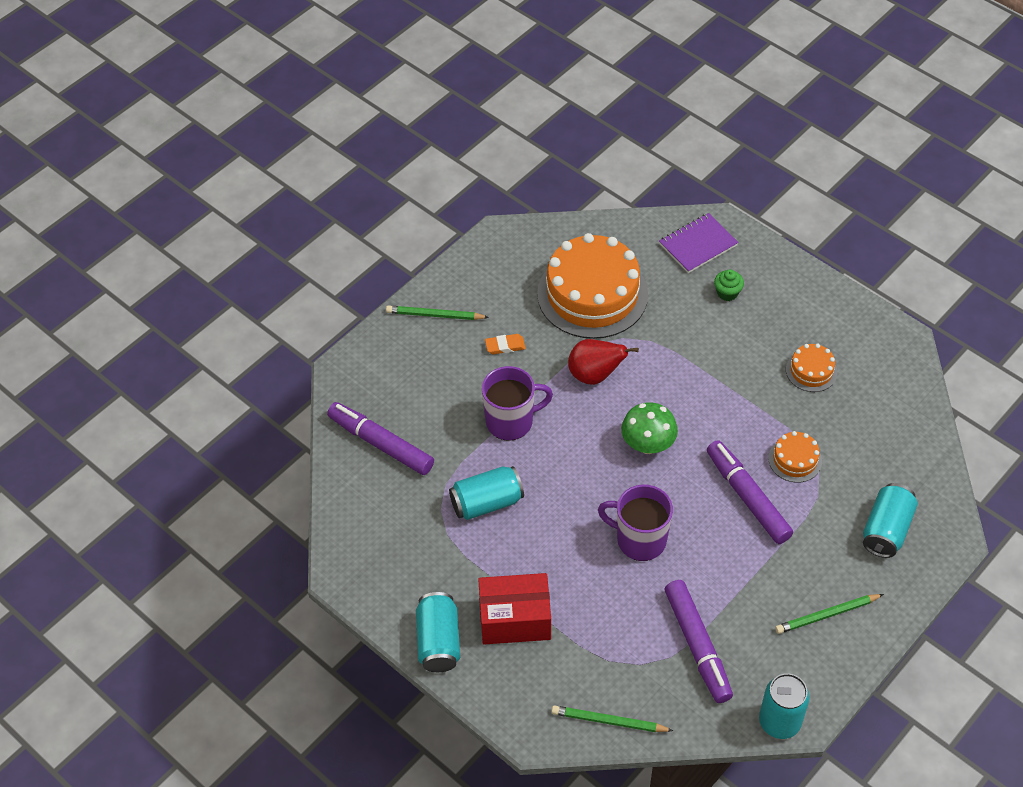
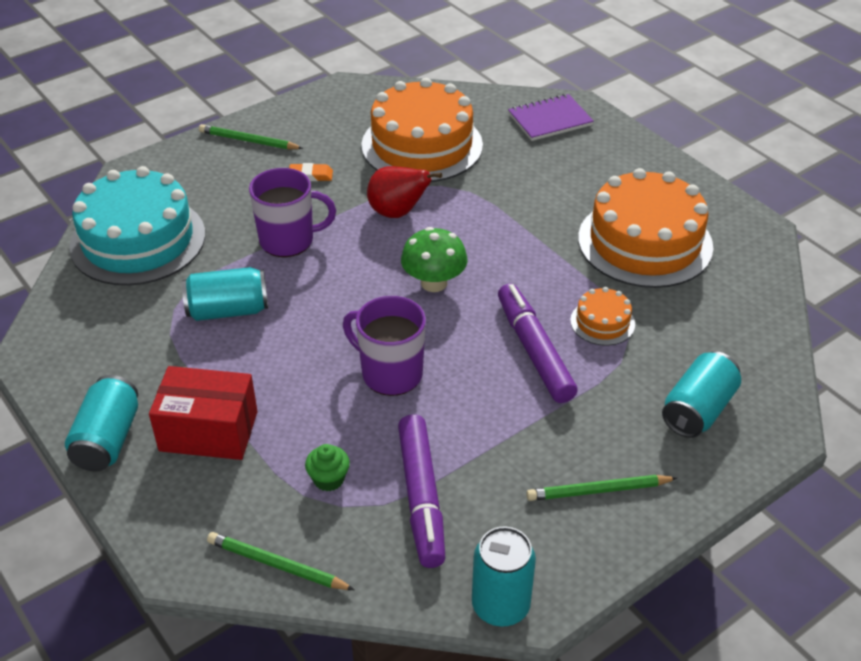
camera: 10 degrees right, 10 degrees down
purple marker [327,402,434,475] -> turquoise cake [69,166,205,286]
green cupcake [714,269,744,301] -> green cupcake moved to [305,444,350,491]
orange cake [786,344,838,392] -> orange cake [578,168,713,288], size x2.23

